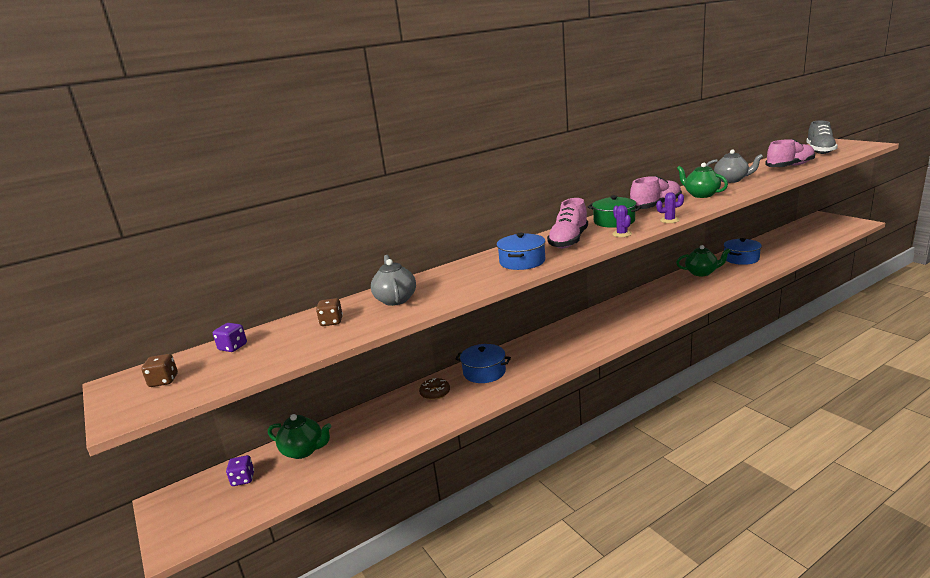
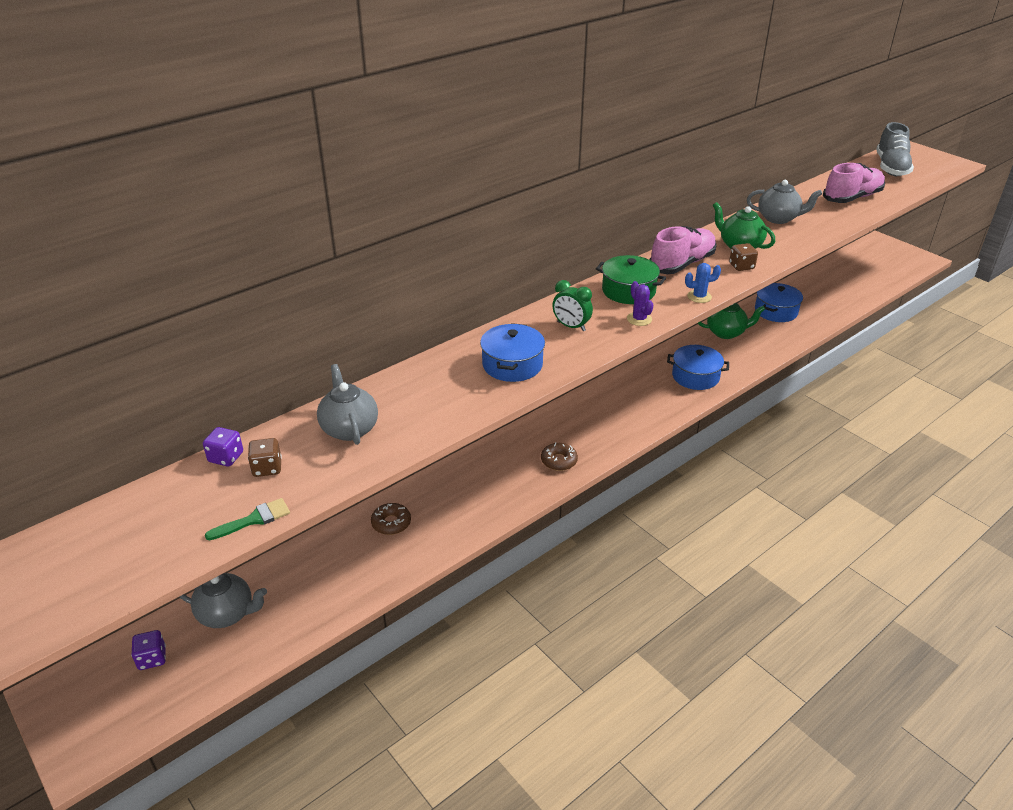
camera: 10 degrees left, 15 degrees up
brown dice [141,354,178,387] -> brown dice moved to [729,243,758,271]
purple dice [213,323,247,352] -> purple dice moved to [203,427,243,466]
green teapot [268,414,331,459] -> grey teapot [179,573,267,628]
blue pot [455,344,511,383] -> blue pot moved to [667,345,729,390]
pink shoe [547,198,588,248] -> green clock [552,280,593,331]
purple cactus [656,192,684,223] -> blue cactus [685,263,721,303]
none -> green brush [205,498,290,540]
none -> brown donut [541,442,578,471]

